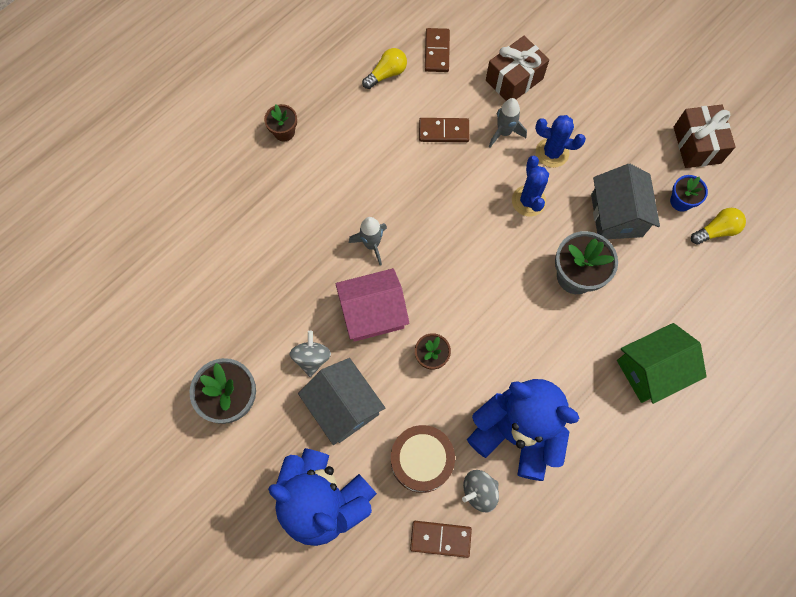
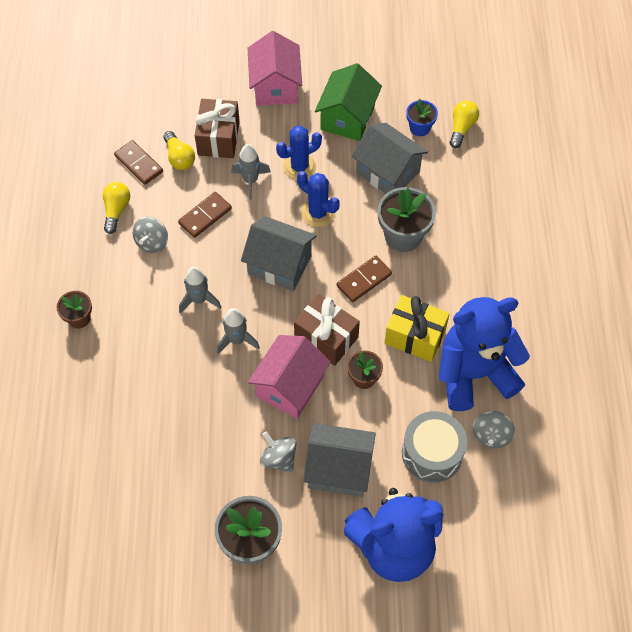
camera: 45 degrees left, 10 degrees down
brown drum [391,425,455,493] -> grey drum [402,411,467,483]
brown domino [410,521,472,558] -> brown domino moved to [337,255,392,302]
green house [617,323,707,404] -> green house moved to [315,63,382,141]
brown gift [674,105,736,168] -> brown gift moved to [294,294,360,366]
none -> grey spinning top [133,217,168,253]
none -> yellow light bulb [164,131,195,170]
none -> grey rocket [179,267,221,314]
none -> grey house [241,216,316,291]
none -> pink house [248,31,302,106]
none -> yellow gift [385,295,450,362]

